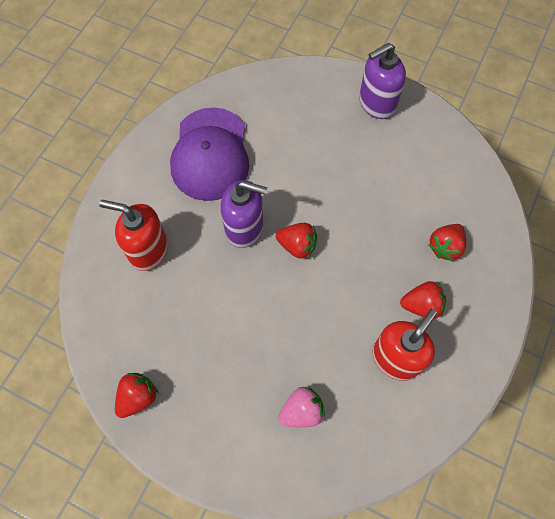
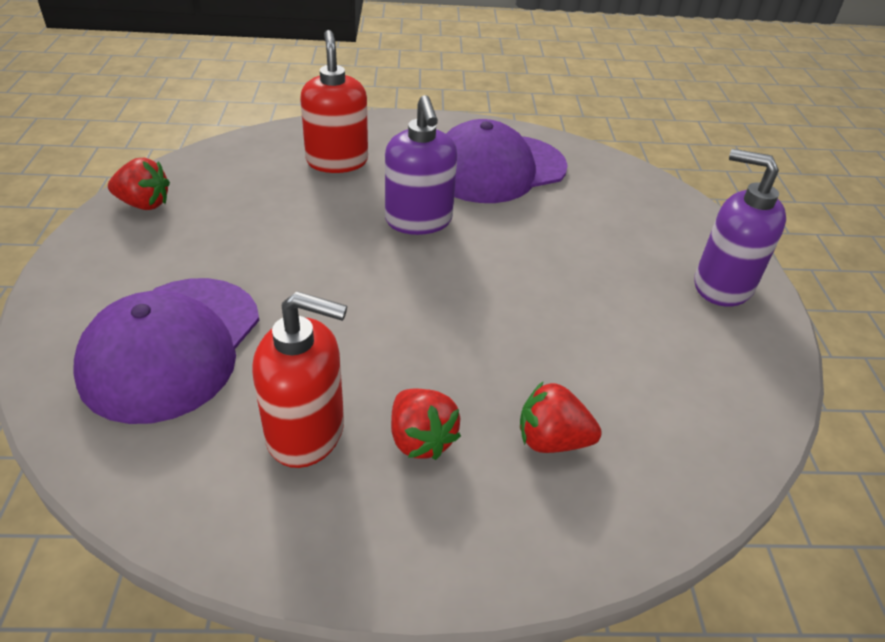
camera: 60 degrees right, 25 degrees down
red strawberry [276,223,317,259] -> none
pink strawberry [278,387,325,427] -> purple cap [73,278,260,424]

